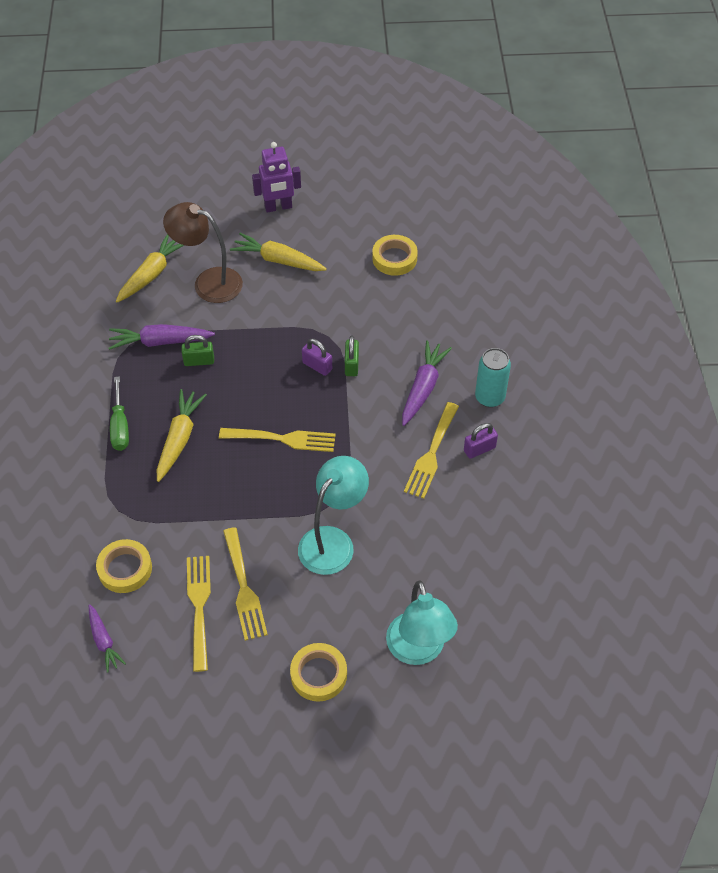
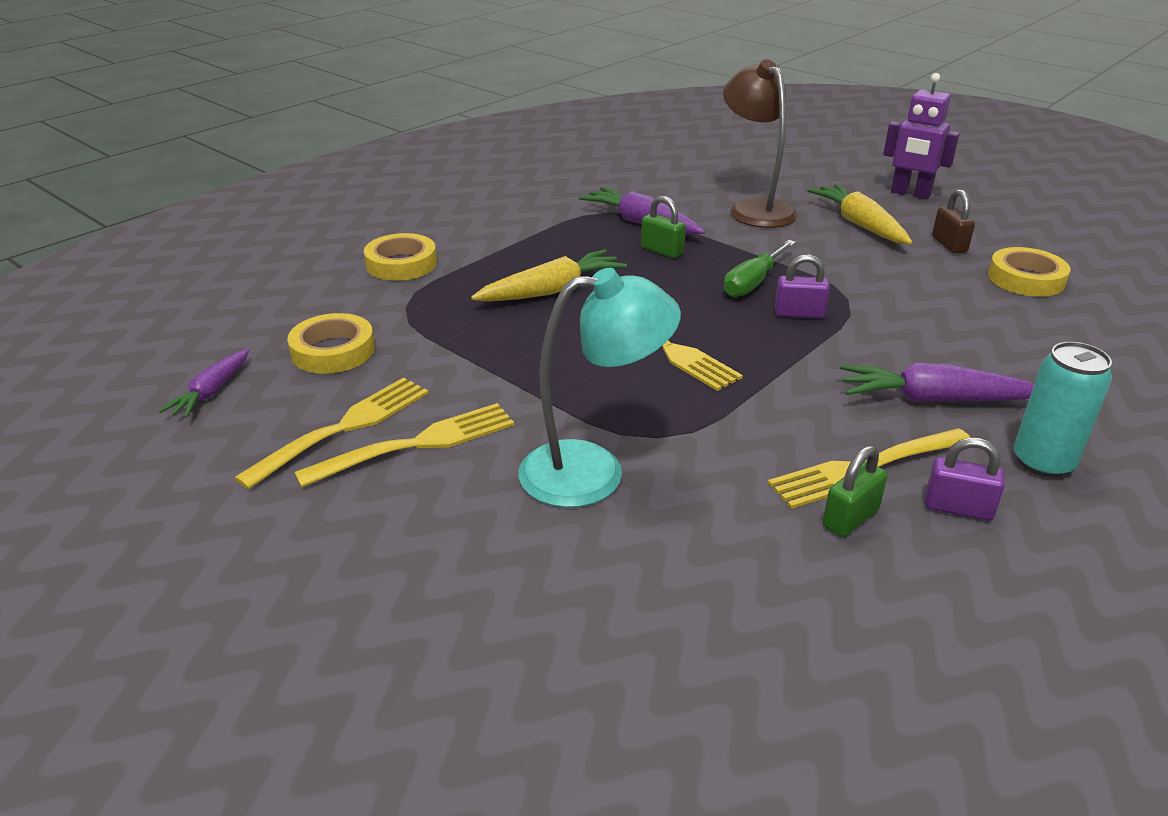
camera: 45 degrees right, 20 degrees down
green screwdriver [110,376,129,451] -> green screwdriver moved to [724,240,796,297]
yellow carrot [116,234,184,303] -> none
yellow fork [223,527,268,641] -> yellow fork turned 150 degrees counterclockwise [294,403,514,487]
yellow tape [290,643,347,702] -> yellow tape moved to [364,233,437,281]
purple padlock [302,339,332,376] -> purple padlock turned 75 degrees counterclockwise [775,254,830,319]
green padlock [345,336,359,376] -> green padlock moved to [823,445,888,537]
turquoise lamp [386,581,458,665] -> none
purple carrot [402,340,452,426] -> purple carrot turned 150 degrees counterclockwise [840,363,1034,402]
none -> brown padlock [932,189,975,253]

